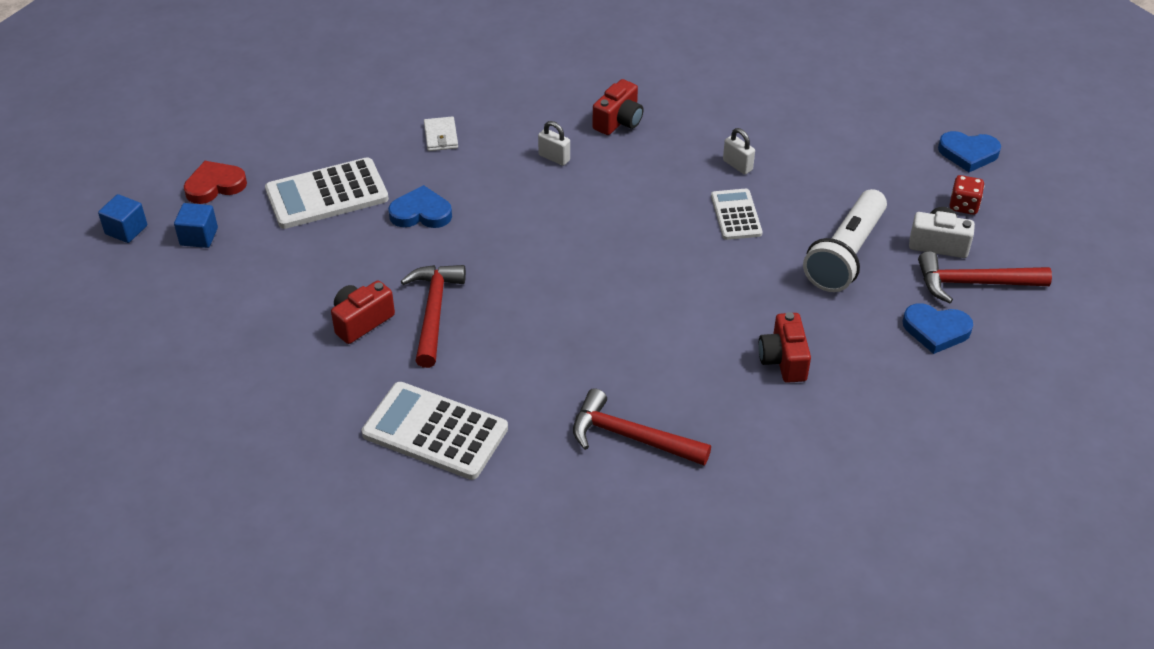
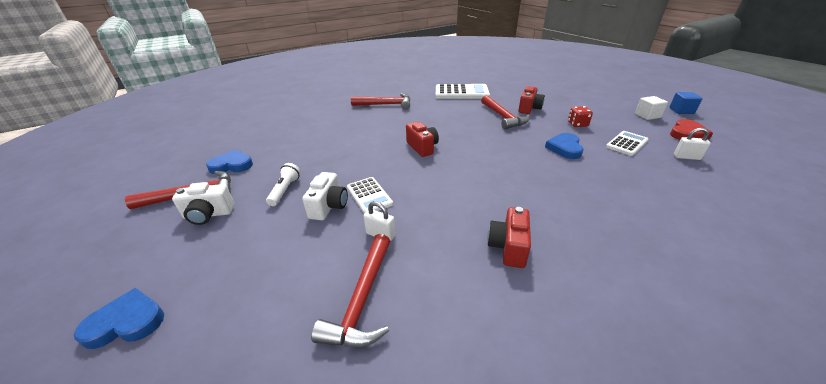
camera: 160 degrees right, 10 degrees down
blue cube [174,203,218,248] -> white cube [635,96,668,120]
white calculator [265,157,389,229] -> white calculator [606,131,648,156], size x0.60
blue heart [388,185,452,228] -> blue heart turned 120 degrees clockwise [545,133,584,159]
white wallet [424,116,458,151] -> none
white padlock [538,121,570,166] -> white padlock moved to [674,128,710,160]
red camera [758,312,811,383] -> red camera moved to [406,122,439,157]
white flashlight [803,189,887,292] -> white flashlight [266,163,301,206], size x0.51
red dice [949,175,984,215] -> red dice moved to [568,106,593,127]
none -> white camera [302,172,348,220]
none -> red hammer [311,234,390,347]

